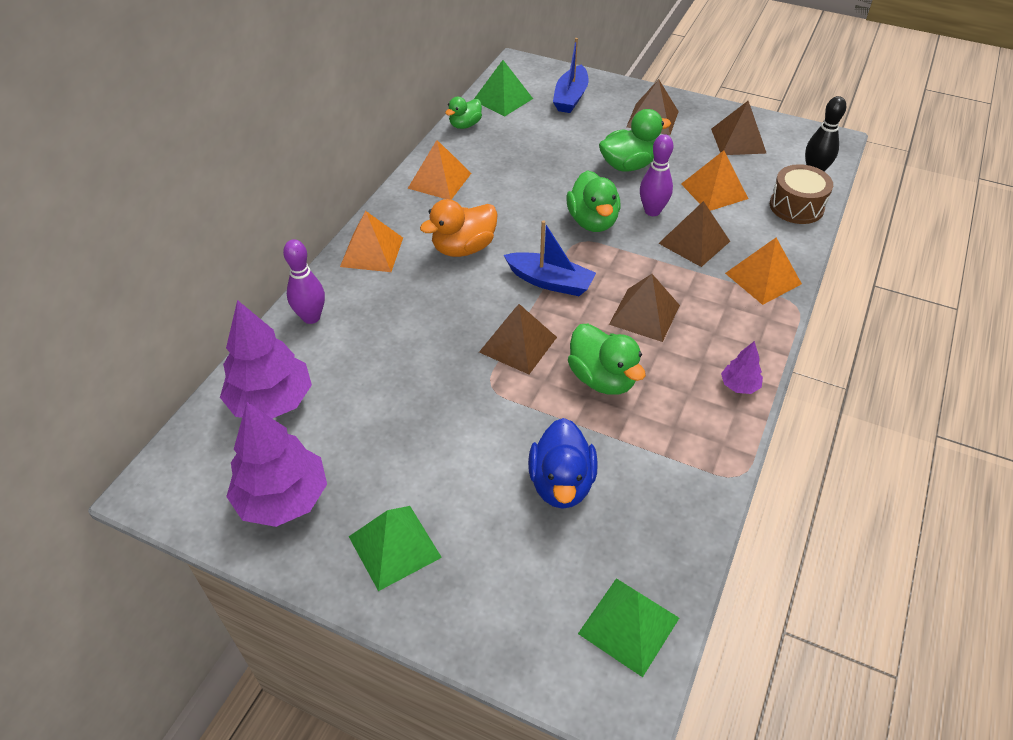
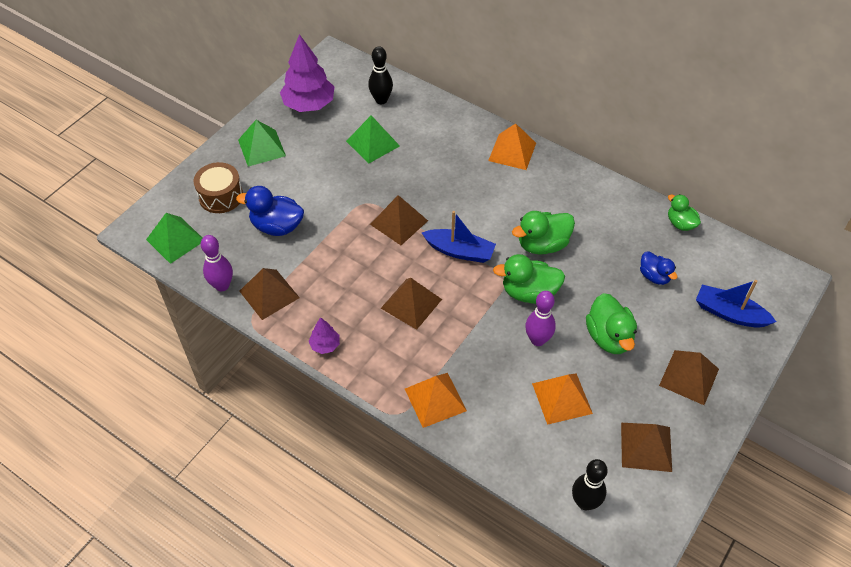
camera: 100 degrees right, 5 degrees up
purple tree [220,300,312,418] -> black bowling pin [368,46,393,104]
purple bowling pin [283,239,325,324] -> purple bowling pin moved to [201,235,233,291]
orange pyramid [408,140,471,200] -> none
orange duck [420,199,498,257] -> none
green pyramid [474,60,533,117] -> green pyramid moved to [346,115,400,164]
blue boat [504,220,596,296] -> blue boat turned 105 degrees counterclockwise [422,211,496,263]
green duck [568,324,646,395] -> green duck moved to [512,211,575,255]
brown pyramid [658,201,730,267] -> brown pyramid moved to [239,268,300,320]
brown drum [770,164,833,224] -> brown drum moved to [194,162,243,213]
none -> blue duck [640,251,678,285]

